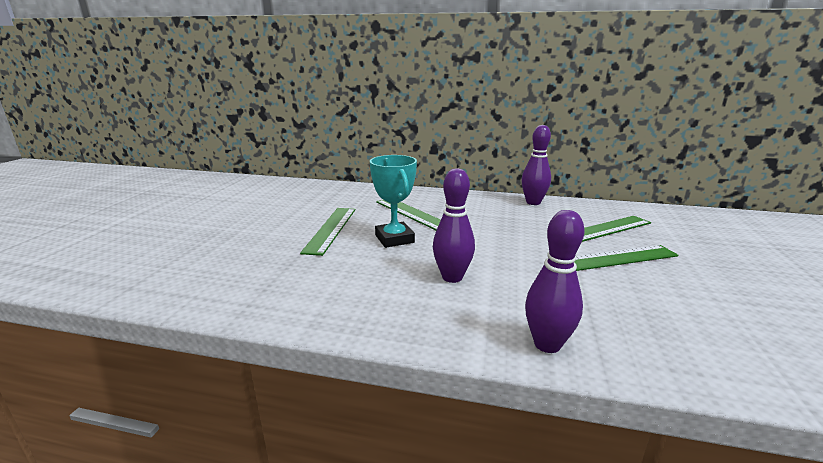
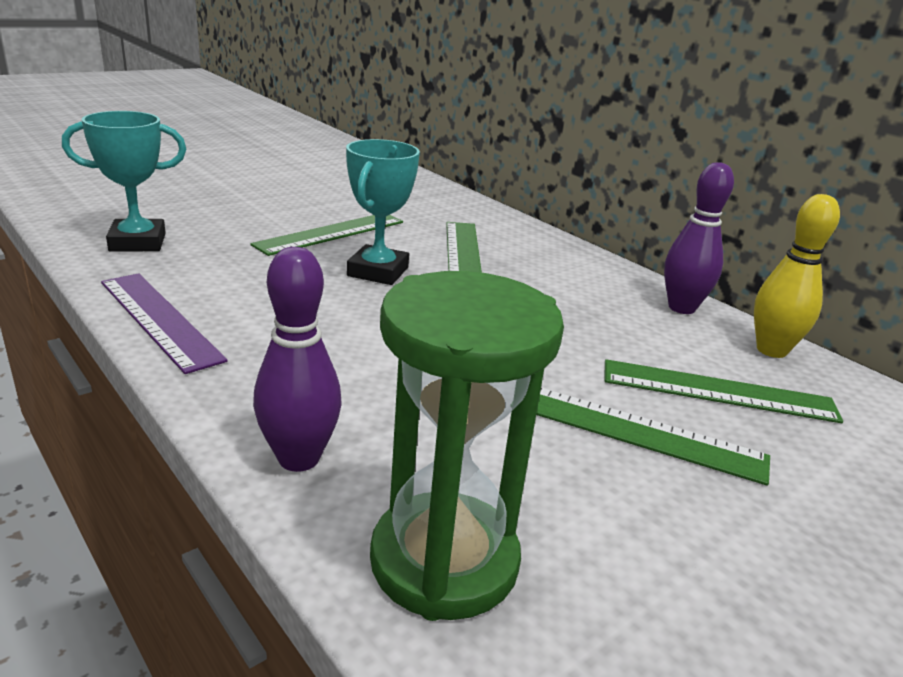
camera: 35 degrees right, 5 degrees up
purple bowling pin [433,168,475,283] -> none
none -> turquoise trophy [62,111,186,252]
none -> purple ruler [101,273,227,374]
none -> green hourglass [370,271,564,621]
none -> yellow bowling pin [754,194,840,358]

